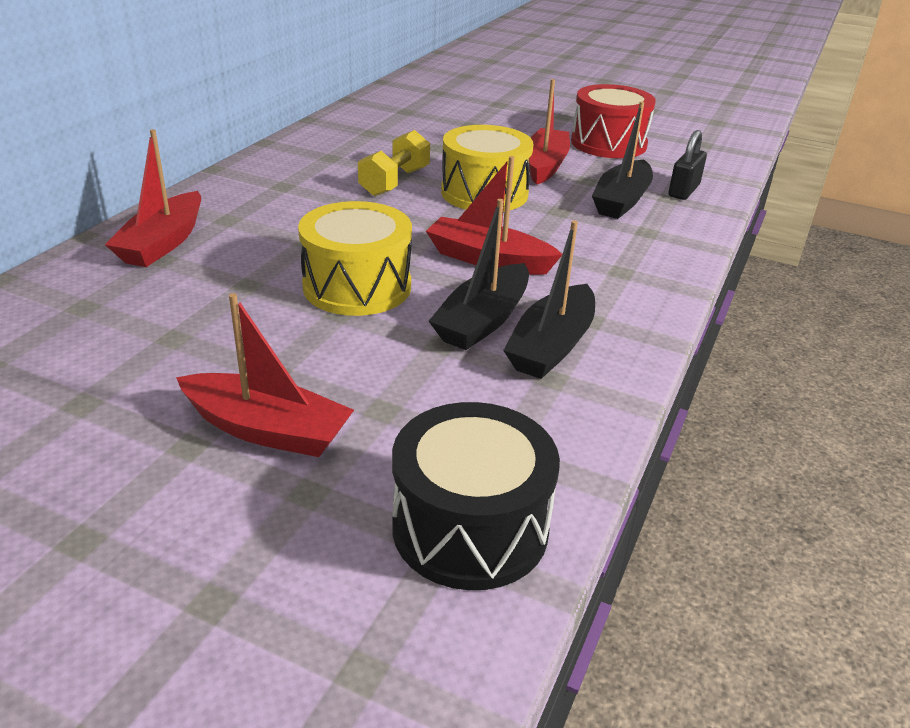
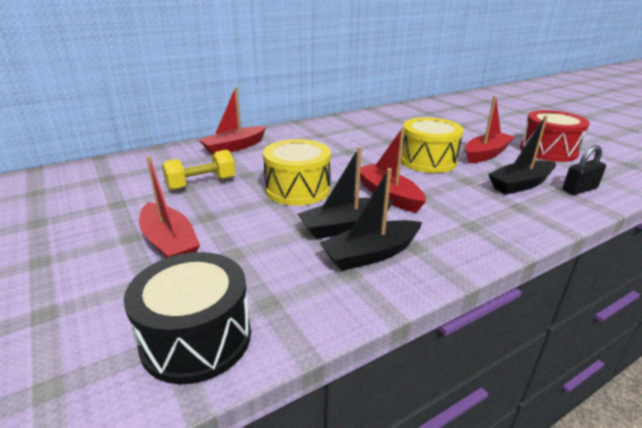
camera: 35 degrees right, 5 degrees down
yellow dumbbell [358,130,430,196] -> yellow dumbbell moved to [162,150,235,190]

